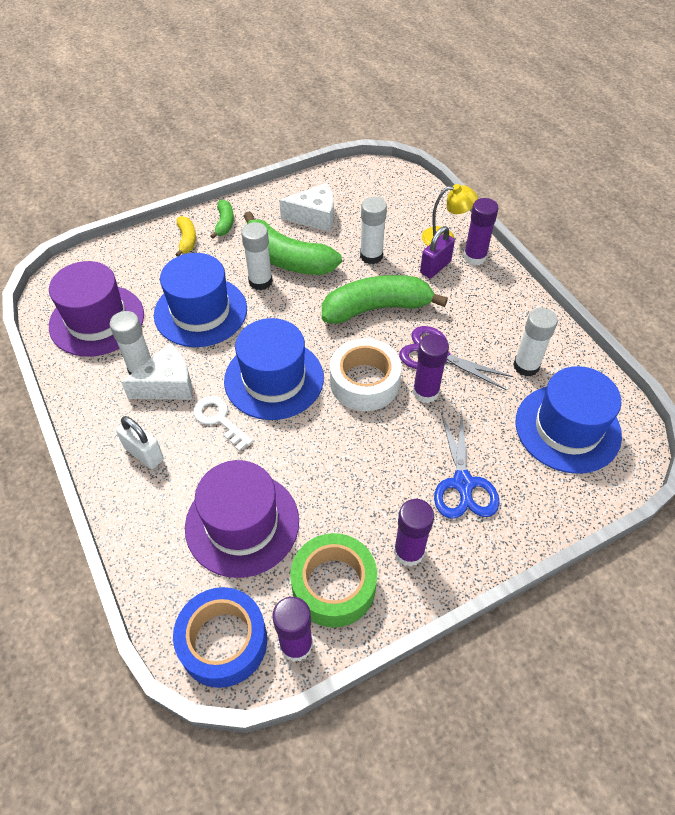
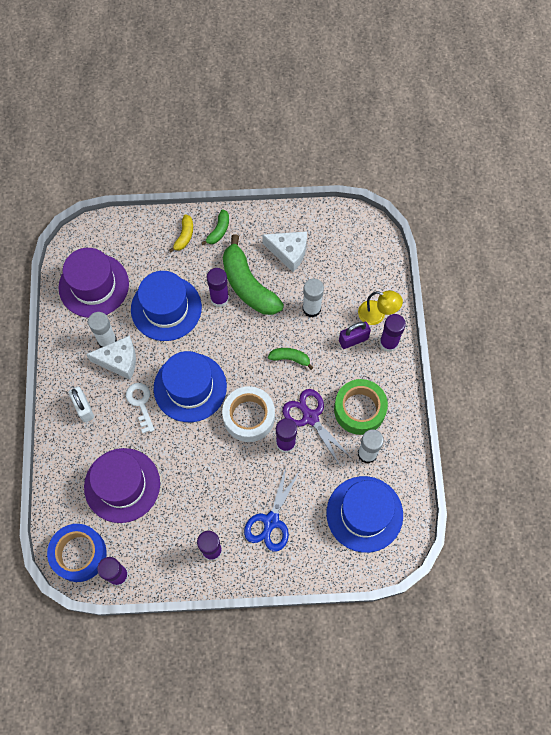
camera: 25 degrees right, 15 degrees up
white glue stick [241,222,273,290] -> purple glue stick [207,268,229,307]
green tape [290,533,377,628] -> green tape moved to [334,379,388,435]
green banana [322,275,448,324] -> green banana [268,348,314,370], size x0.47

